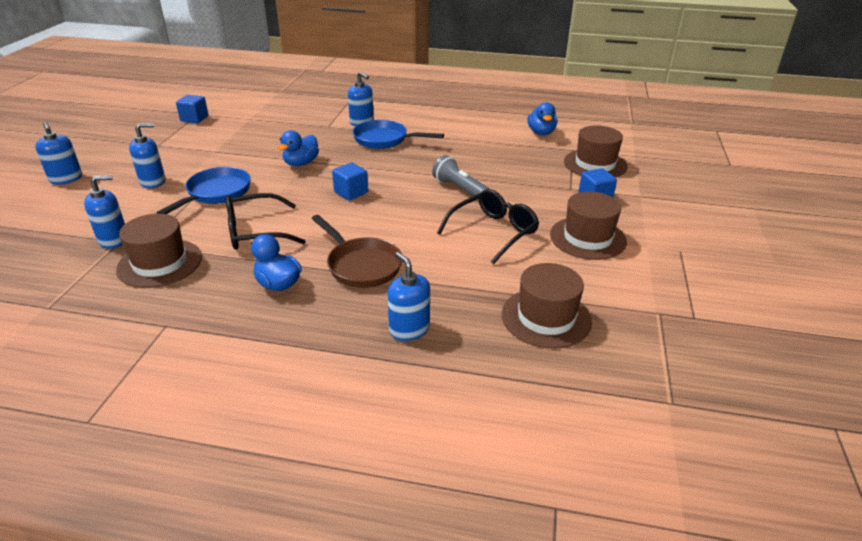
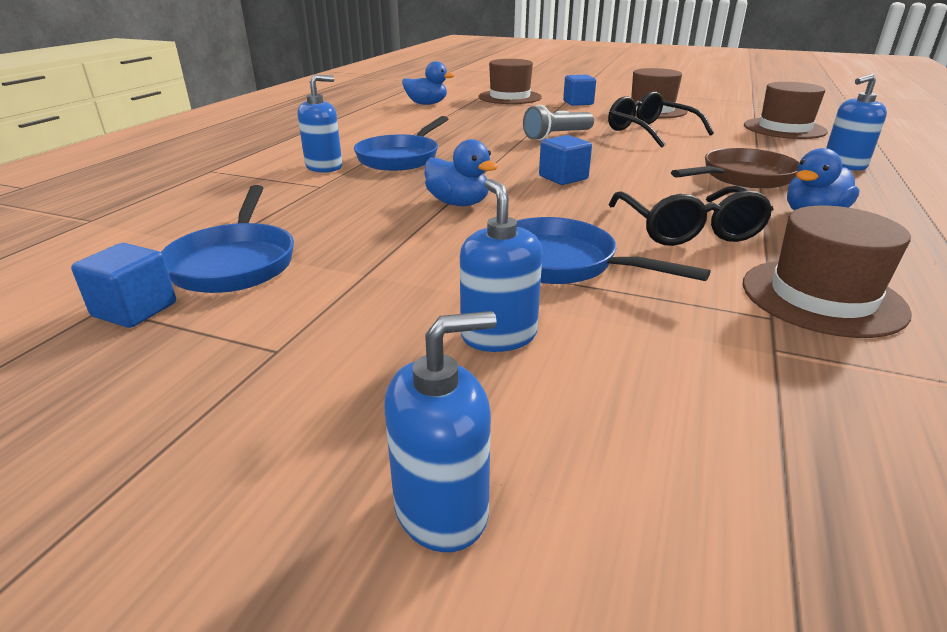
camera: 80 degrees left, 5 degrees down
blue soap dispenser [84,175,125,249] -> none
none -> blue pan [161,185,294,293]

